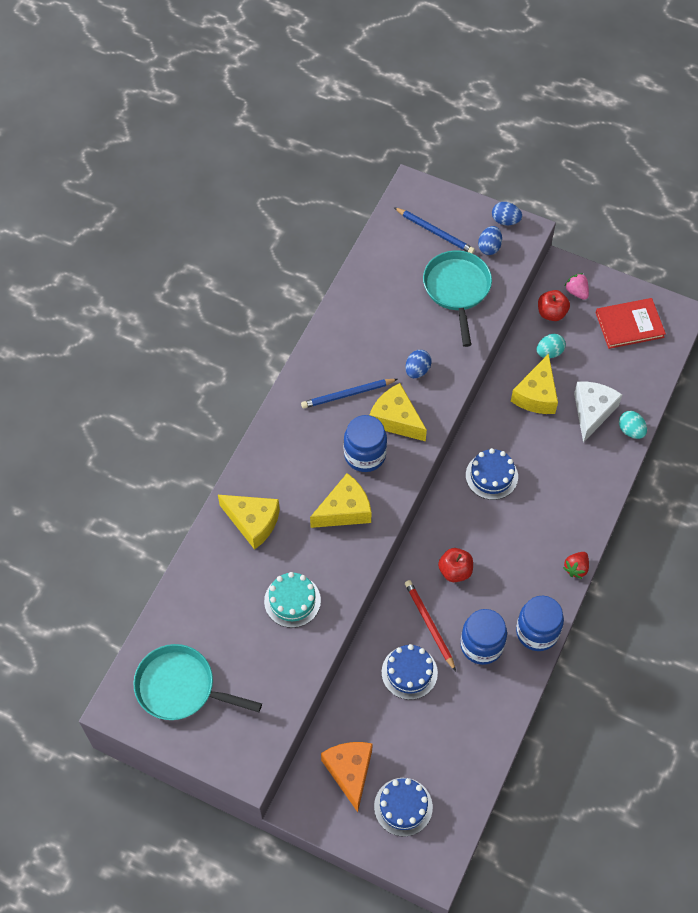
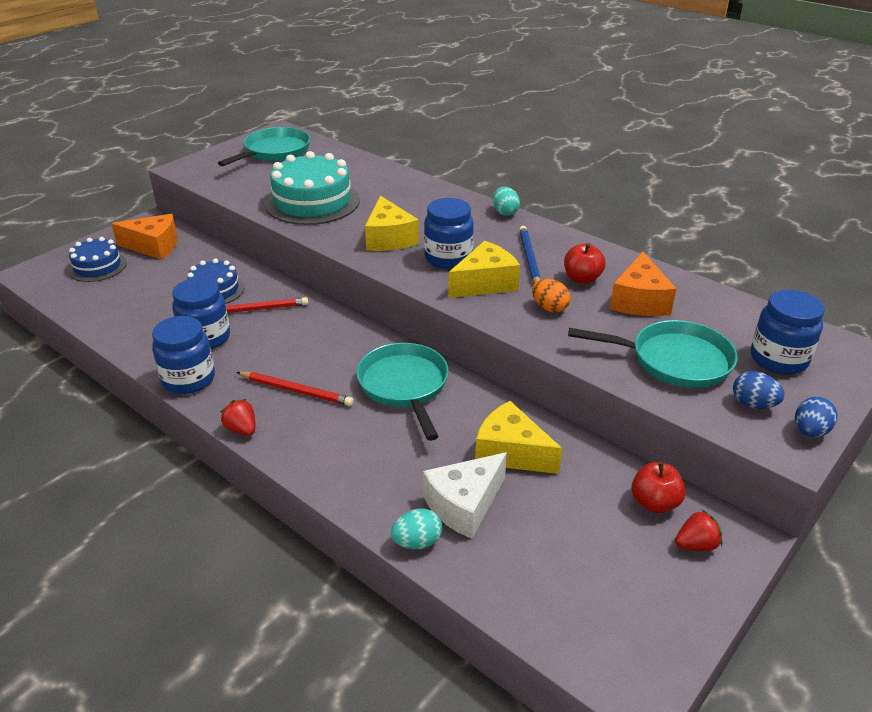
camera: 105 degrees right, 25 degrees down
yellow cheese [218,495,280,550] -> none
turquoise cake [264,572,321,628] -> turquoise cake [265,151,360,225], size x1.73
blue pencil [394,207,475,254] -> blue jar [751,290,825,375]
blue egg [405,350,432,378] -> orange egg [532,279,571,313]
red apple [438,548,473,582] -> red apple moved to [564,243,606,284]
blue cake [466,448,518,500] -> turquoise pan [356,343,449,441]
turquoise egg [536,334,566,358] -> turquoise egg moved to [493,187,520,216]
pink strawberry [564,273,589,300] -> red strawberry [675,510,722,551]
white cheese [574,382,622,443] -> white cheese turned 105 degrees clockwise [423,452,507,539]
red book [596,298,666,349] -> none
none -> red pencil [236,372,354,406]
none -> orange cheese [610,252,676,316]

